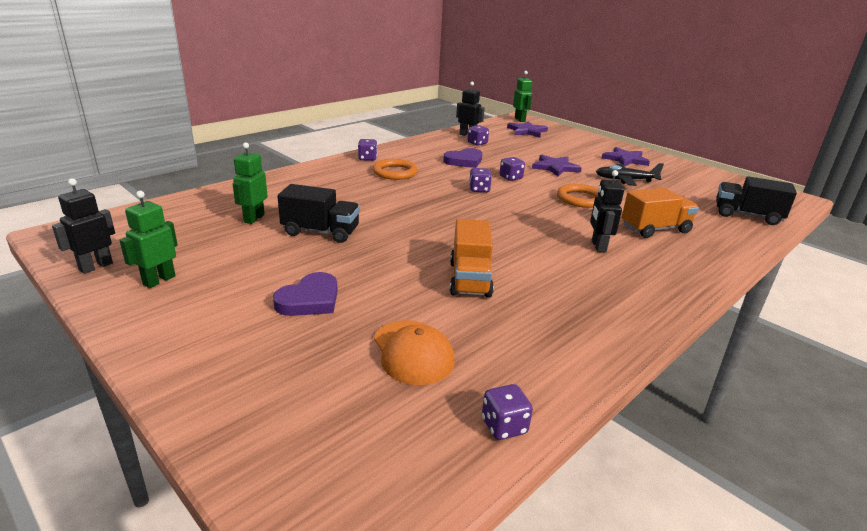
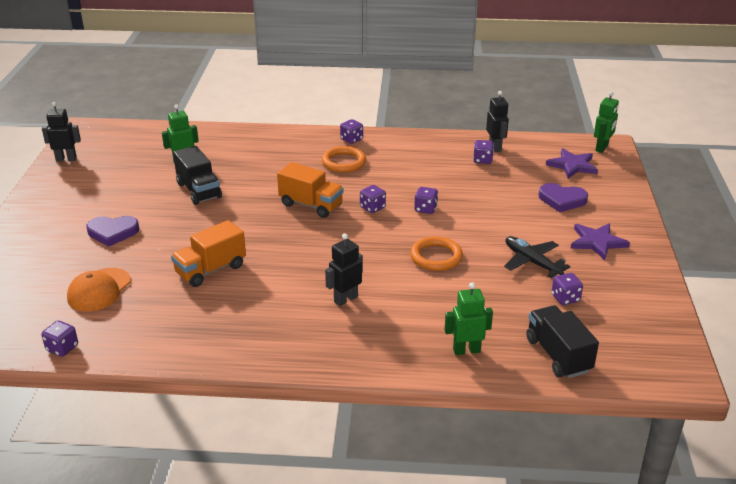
camera: 50 degrees right, 5 degrees up
green robot [119,191,178,288] -> green robot moved to [445,282,493,355]
purple heart [443,148,482,168] -> purple heart moved to [539,183,588,212]
purple star [532,155,582,176] -> none
orange truck [622,188,699,238] -> orange truck moved to [277,162,344,218]
none -> purple dice [551,273,583,305]

